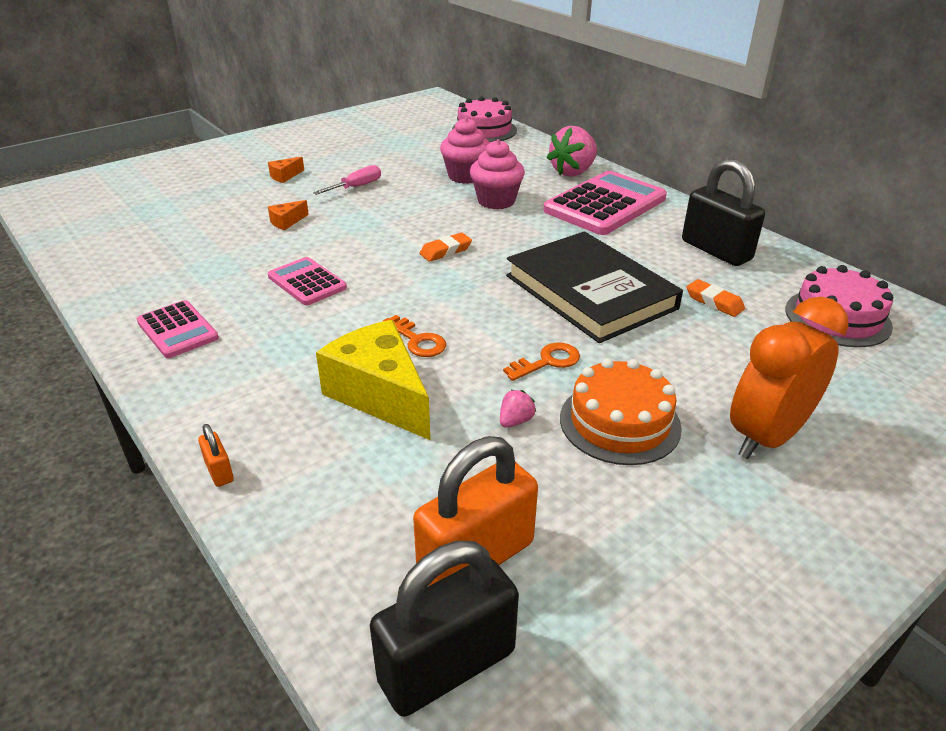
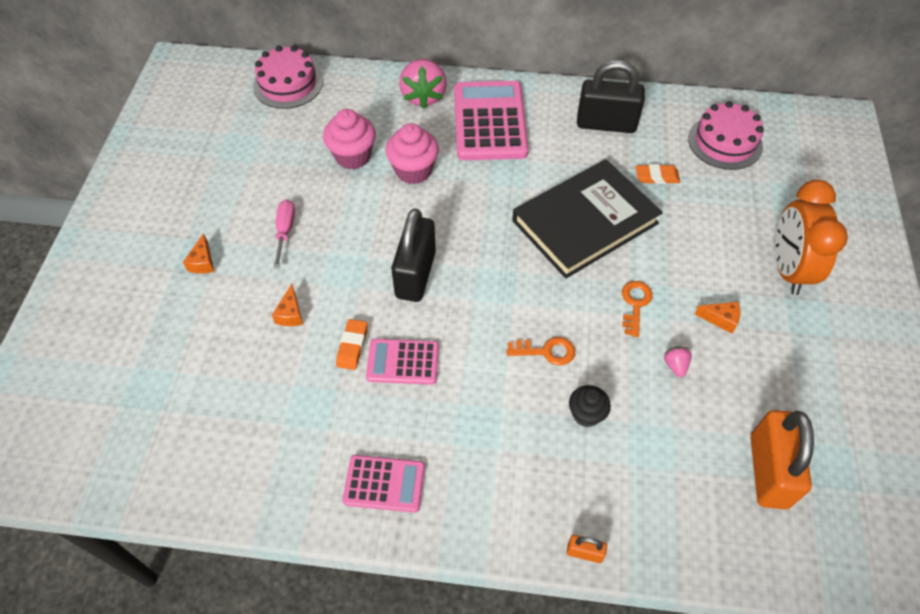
camera: 45 degrees left, 20 degrees up
yellow cheese [316,320,430,440] -> black cupcake [569,385,611,427]
black padlock [370,541,519,717] -> black padlock moved to [391,208,436,302]
orange eraser [419,233,472,262] -> orange eraser moved to [336,319,368,370]
black book [506,231,683,343] -> black book turned 45 degrees counterclockwise [512,159,663,279]
orange cake [560,358,682,465] -> orange cheese [694,302,740,333]

